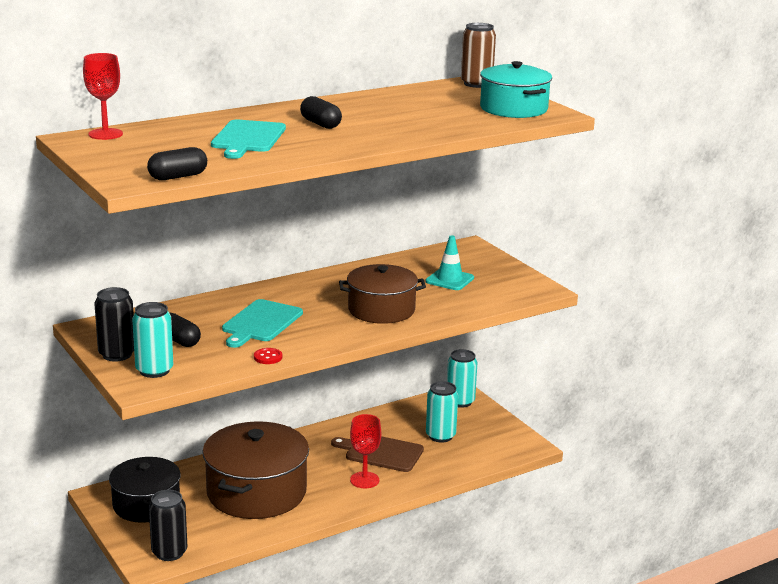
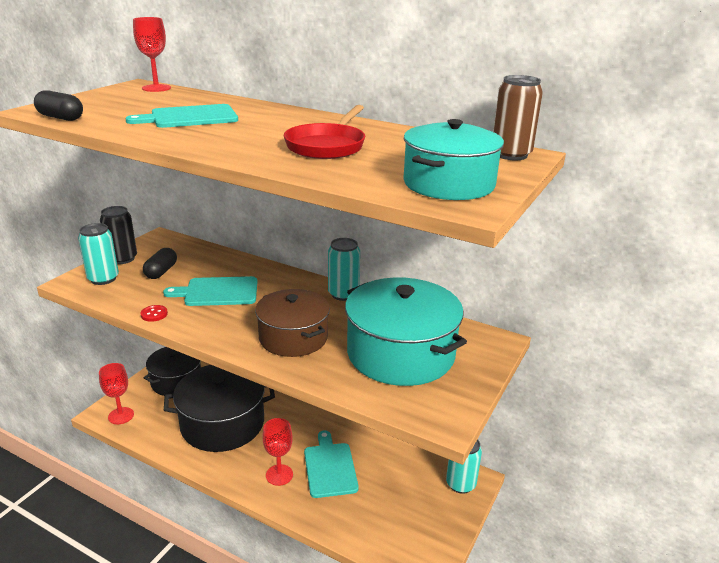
camera: 60 degrees right, 5 degrees up
black can [149,490,187,561] -> red goblet [99,363,134,424]
brown pot [202,421,309,519] -> black pot [164,365,275,452]
black capsule [300,96,342,129] -> none
brown cutting board [331,436,424,472] -> turquoise cutting board [304,430,359,498]
turquoise traffic cone [426,235,474,290] -> turquoise pot [345,277,467,386]
turquoise can [426,381,458,442] -> turquoise can moved to [328,238,360,301]
none -> red pan [284,105,365,159]

